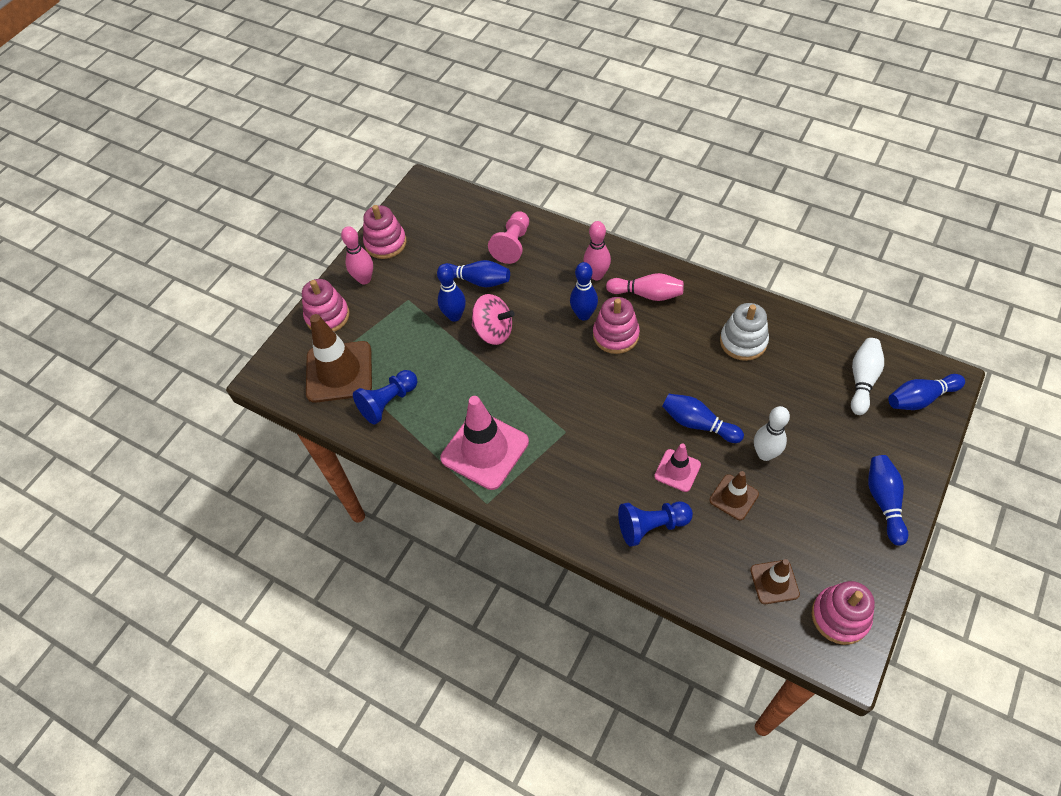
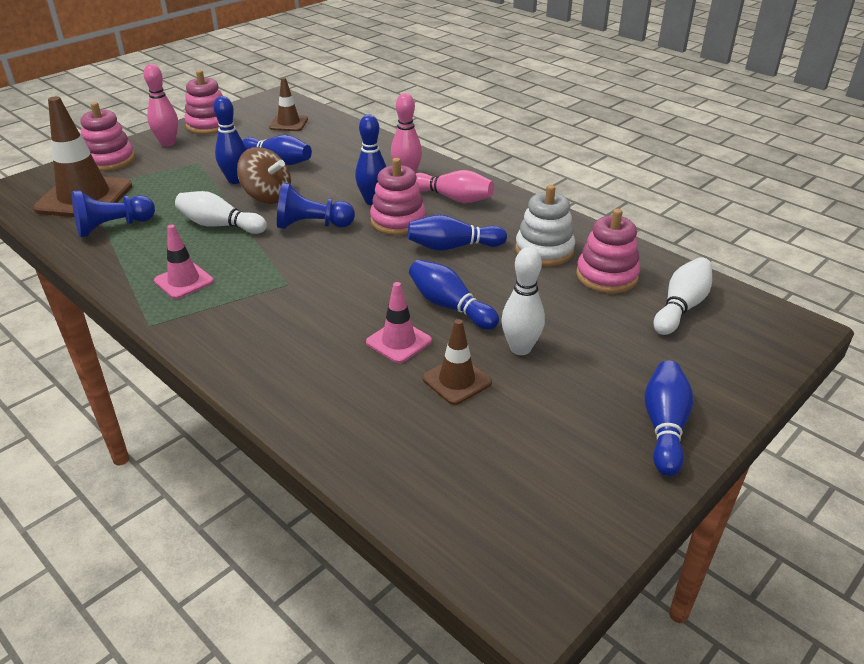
camera: 10 degrees right, 20 degrees down
pink traffic cone [440,396,529,490] -> pink traffic cone [154,225,214,299], size x0.53
pink spinning top [472,294,515,345] -> brown spinning top [237,147,291,204]
pink pawn [488,211,529,264] -> none
blue pawn [618,501,693,547] -> blue pawn moved to [277,183,355,229]
brown traffic cone [750,559,800,604] -> brown traffic cone moved to [269,78,308,131]
pink stacking toy [812,581,875,645] -> pink stacking toy moved to [576,209,640,293]
blue bowling pin [888,374,965,410] -> blue bowling pin moved to [408,215,507,251]
none -> white bowling pin [175,191,267,234]

